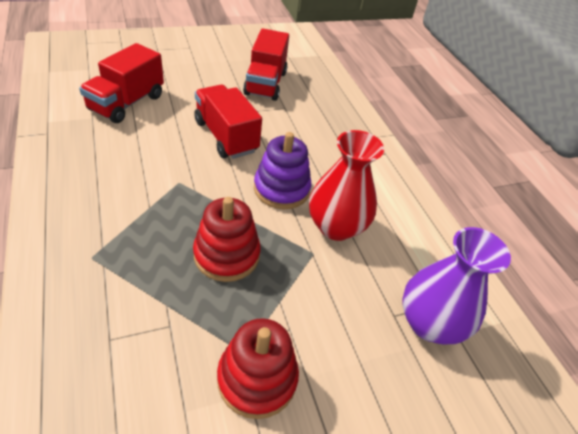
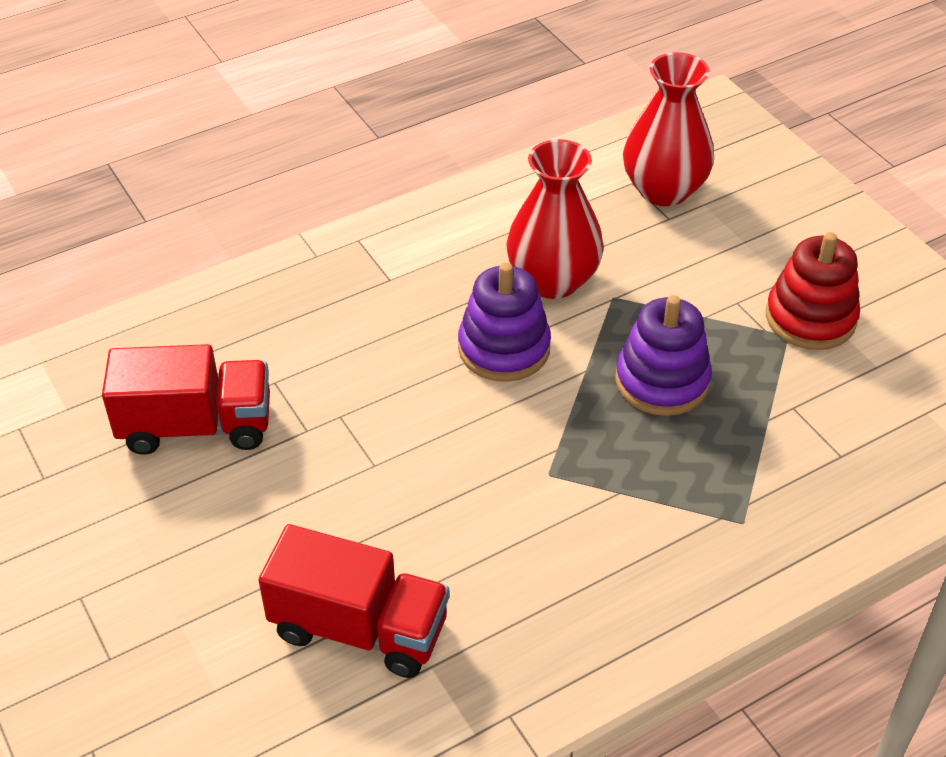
camera: 95 degrees left, 0 degrees up
red stacking toy [193,197,261,282] -> purple stacking toy [615,295,712,416]
red truck [194,85,262,159] -> none
purple vase [402,227,511,344] -> red vase [623,52,714,206]

